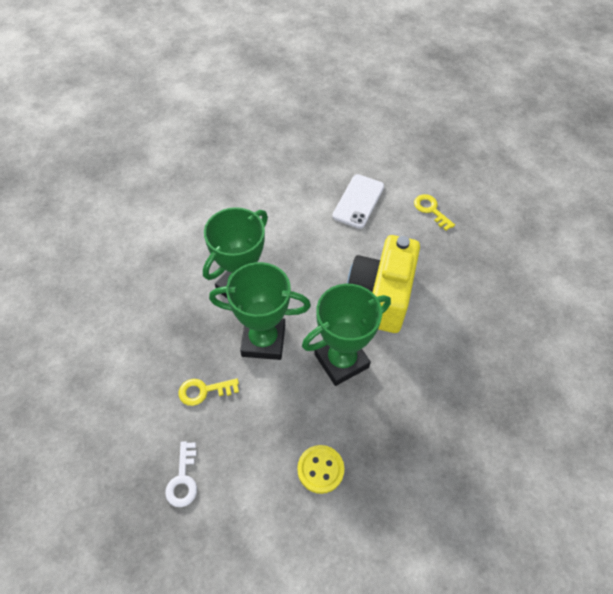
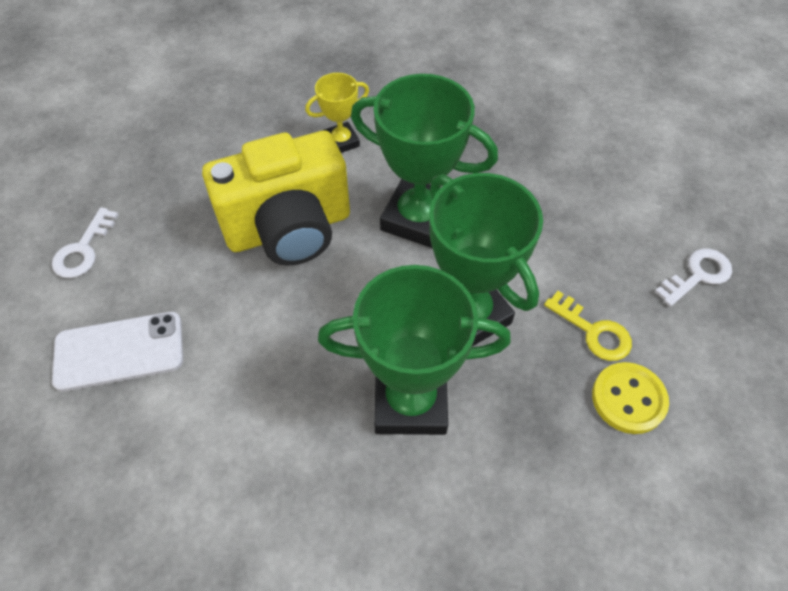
camera: 125 degrees left, 0 degrees up
yellow button [297,445,344,494] -> yellow button moved to [592,362,669,434]
yellow key [414,194,455,231] -> white key [52,207,119,278]
none -> yellow trophy [305,73,369,153]

